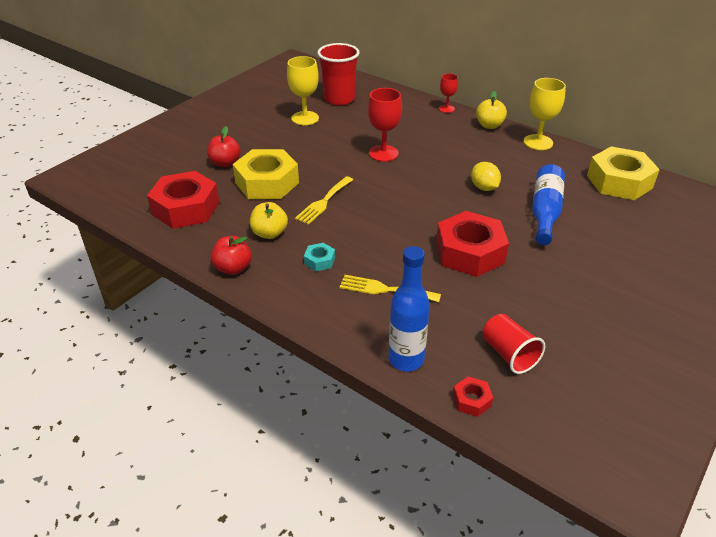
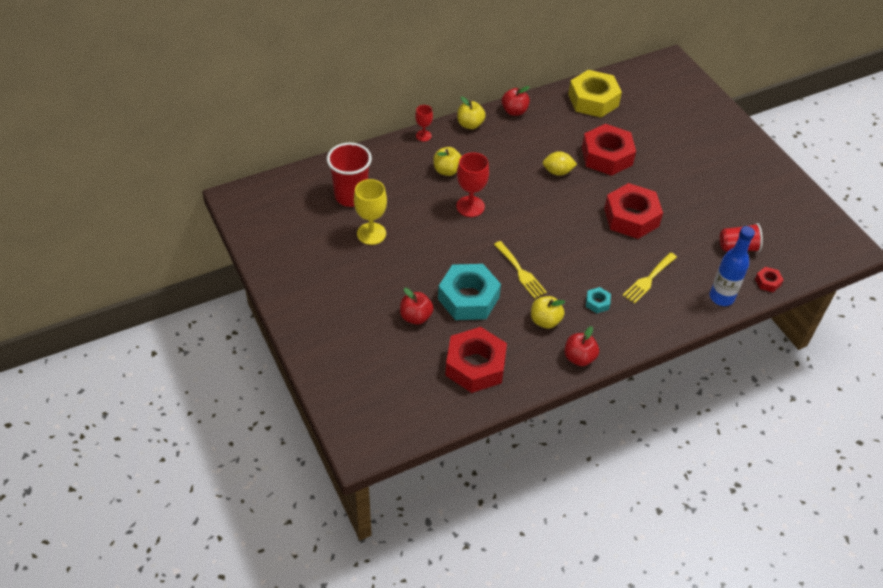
camera: 65 degrees left, 10 degrees up
yellow nut [233,149,299,199] -> turquoise nut [438,264,501,320]
yellow goblet [524,78,566,150] -> red apple [502,86,530,116]
blue bottle [532,164,565,245] -> red nut [582,124,636,176]
none -> yellow apple [433,147,462,176]

